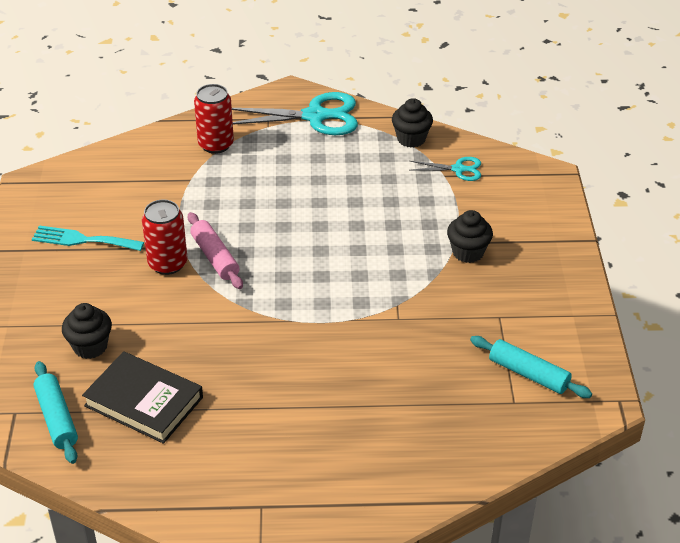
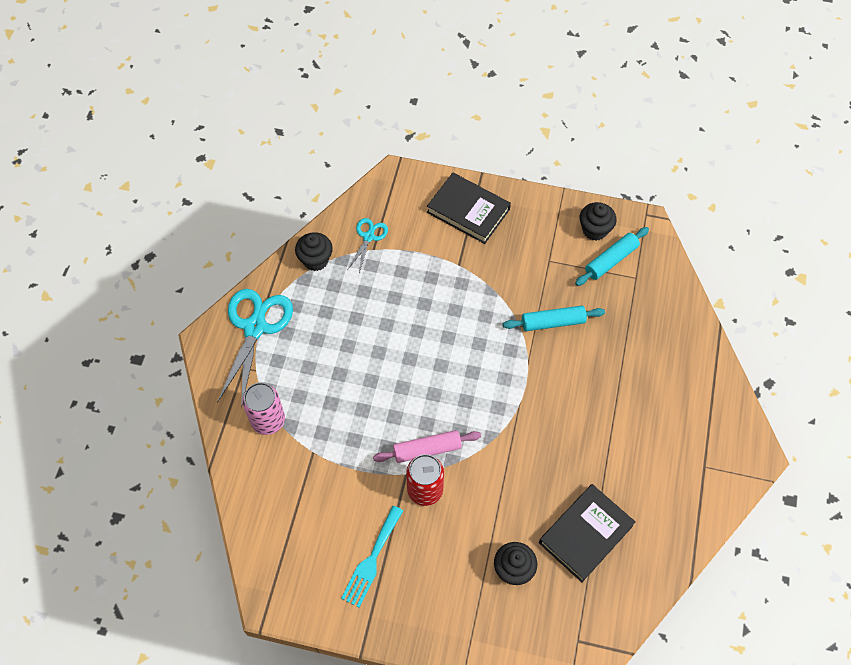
camera: 75 degrees left, 20 degrees up
turquoise rolling pin [33,361,78,464] -> turquoise rolling pin moved to [503,306,605,331]
red can [194,84,234,154] -> pink can [242,382,285,435]
black cupcake [447,210,493,263] -> black cupcake moved to [580,202,617,241]
none -> black book [427,173,511,244]

